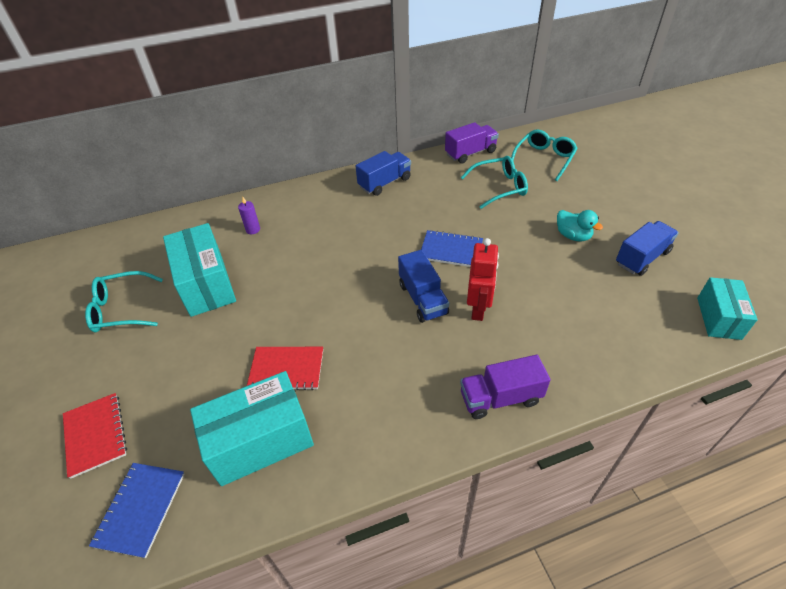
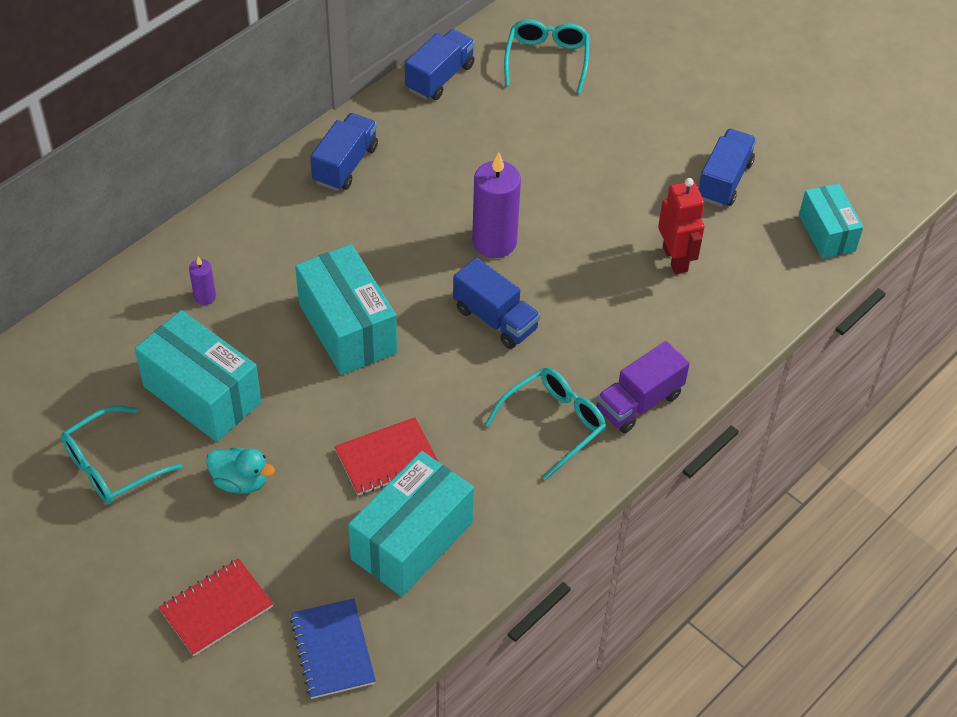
camera: 30 degrees left, 5 degrees up
red notebook [63,393,127,479] -> red notebook turned 75 degrees counterclockwise [159,558,273,656]
blue notebook [421,230,483,267] -> purple candle [472,152,521,258]
purple truck [445,122,499,163] -> blue truck [405,29,475,100]
turquoise glasses [461,156,528,209] -> turquoise glasses moved to [485,368,606,480]
red robot [467,238,499,321] -> red robot moved to [658,178,704,274]
turquoise duck [557,210,603,242] -> turquoise duck moved to [206,447,275,493]
none -> turquoise box [295,244,397,375]

